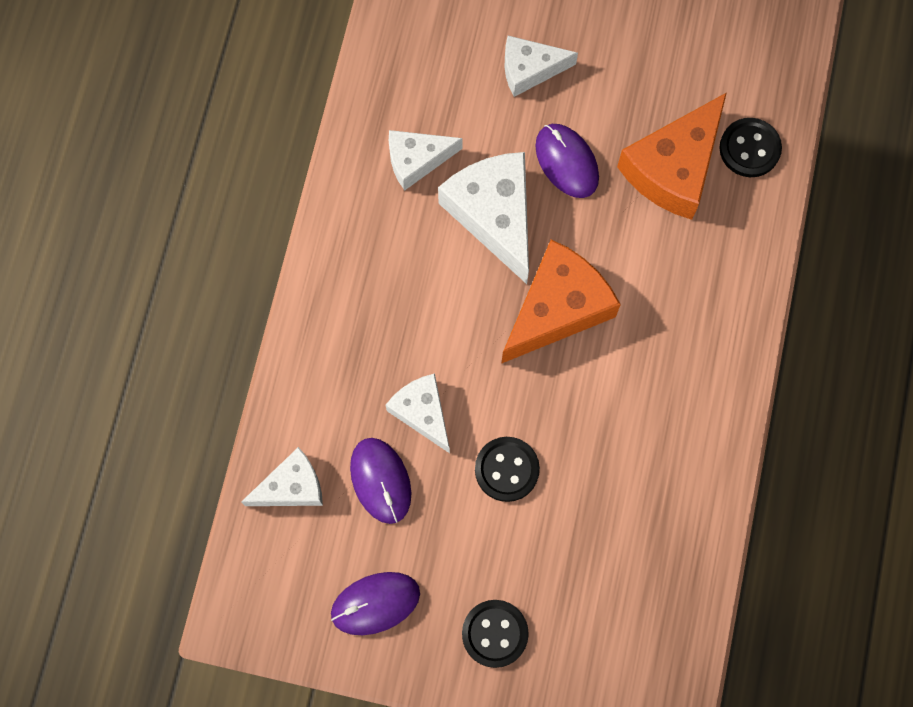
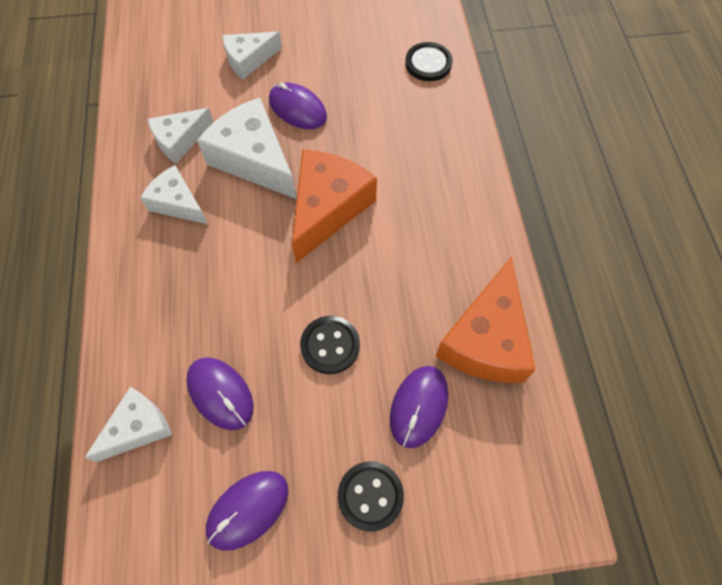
camera: 20 degrees left, 10 degrees down
white cheese [385,374,450,453] -> white cheese moved to [140,165,207,224]
orange cheese [617,93,727,220] -> orange cheese moved to [436,256,536,383]
none -> purple mouse [390,366,449,448]

